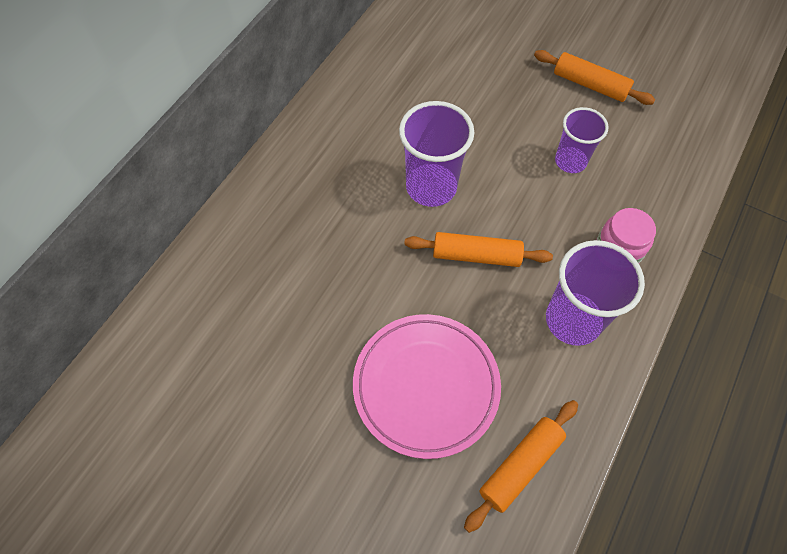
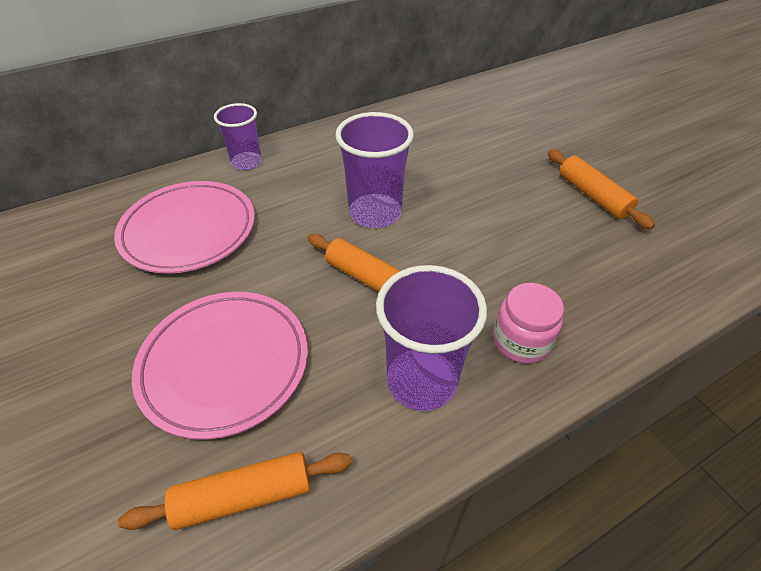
camera: 30 degrees right, 15 degrees down
purple cup [555,107,609,173] -> purple cup moved to [214,103,262,170]
none -> pink plate [114,181,255,274]

